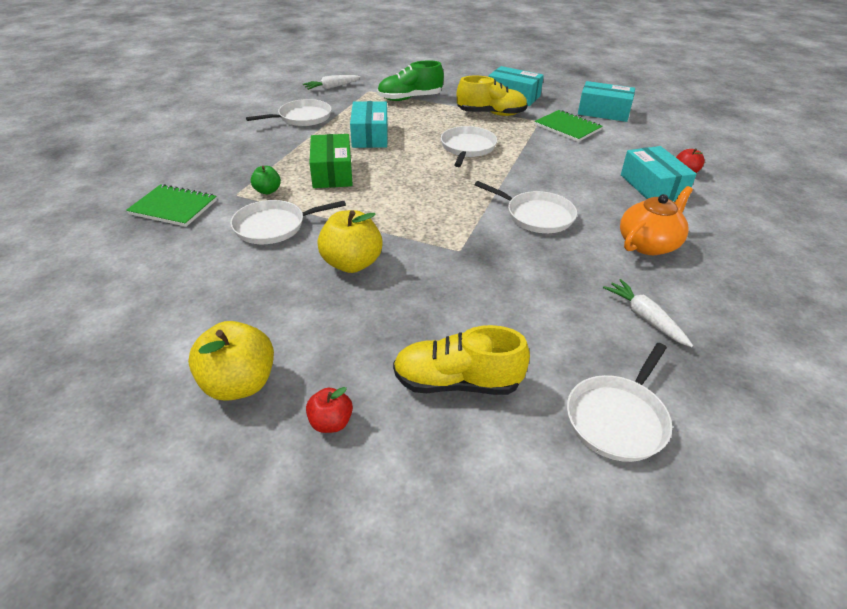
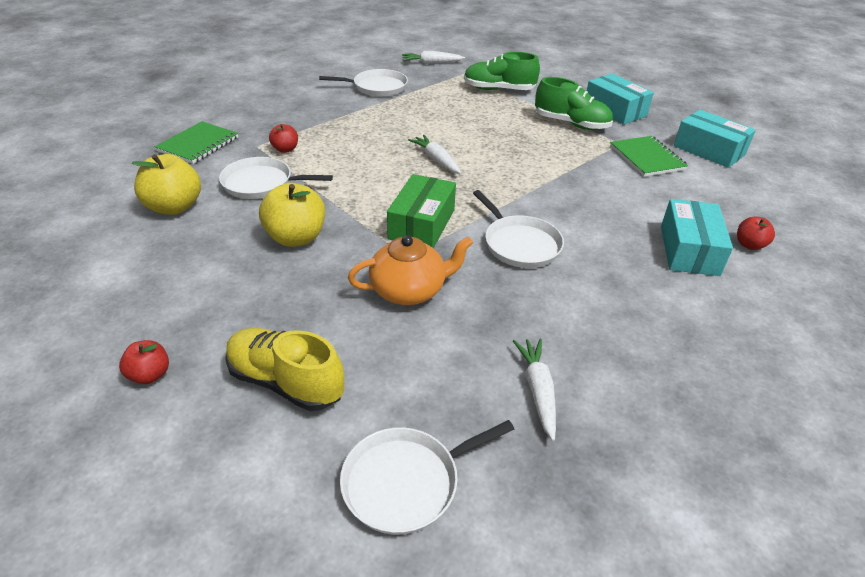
camera: 25 degrees right, 0 degrees up
green notebook [126,184,217,227] -> green notebook turned 75 degrees clockwise [155,121,238,164]
yellow apple [188,321,274,401] -> yellow apple moved to [132,154,201,215]
green apple [251,166,281,194] -> red apple [269,124,298,153]
green box [309,134,353,188] -> green box moved to [387,174,456,248]
turquoise box [350,101,388,148] -> none
white pan [441,126,497,167] -> none
yellow shoe [457,76,528,116] -> green shoe [535,77,613,130]
orange teapot [620,186,693,255] -> orange teapot moved to [348,235,473,305]
none -> white carrot [408,135,461,174]

